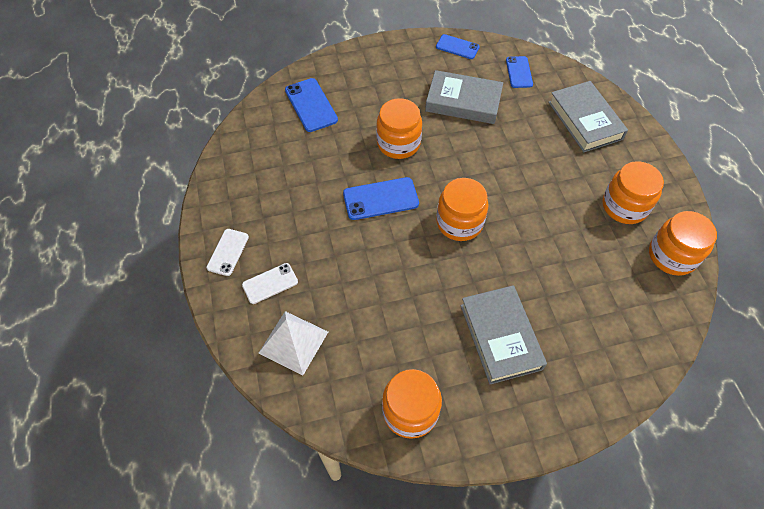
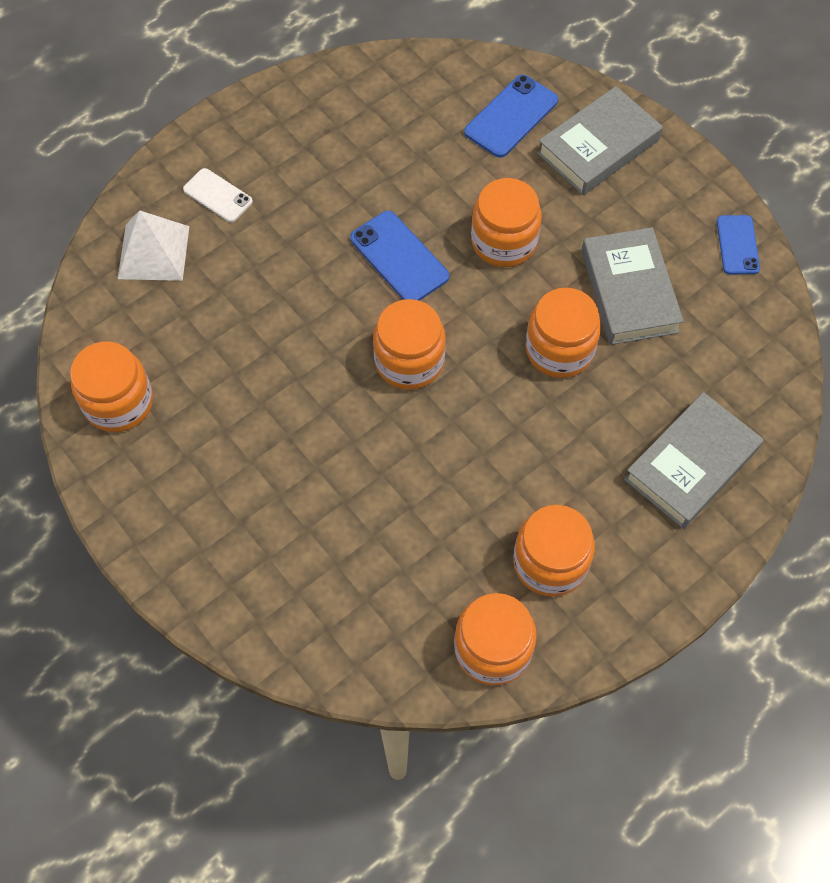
camera: 65 degrees right, 5 degrees up
white phone [206,229,249,276] -> none
grey book [460,285,547,384] -> grey book moved to [537,86,663,195]
blue phone [506,56,533,88] -> none
none -> orange jar [526,288,601,378]

